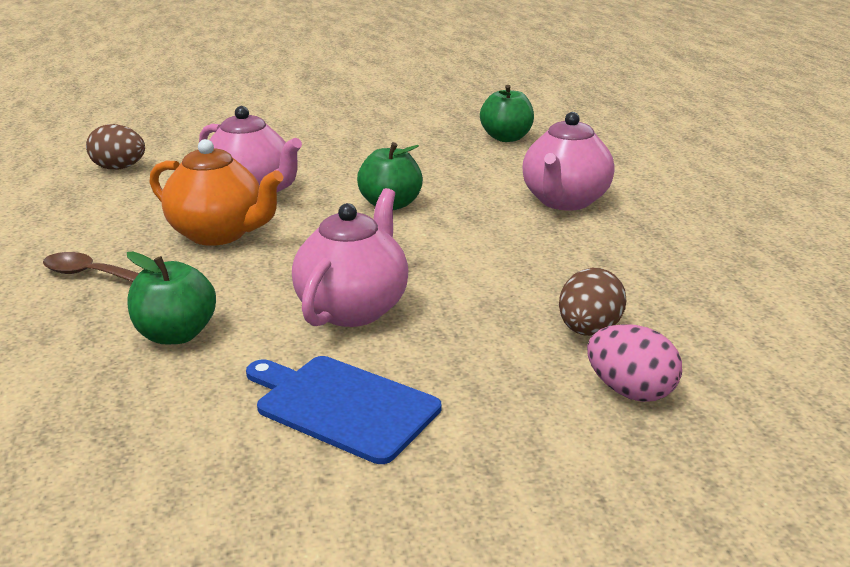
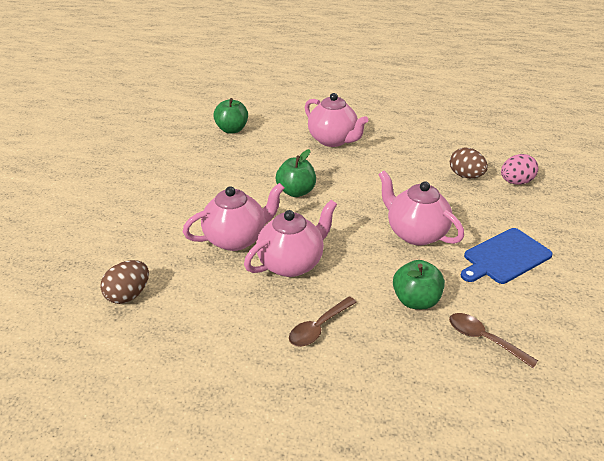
camera: 65 degrees left, 10 degrees up
orange teapot [149,139,283,246] -> pink teapot [244,200,337,277]
none -> brown spoon [449,313,538,368]

